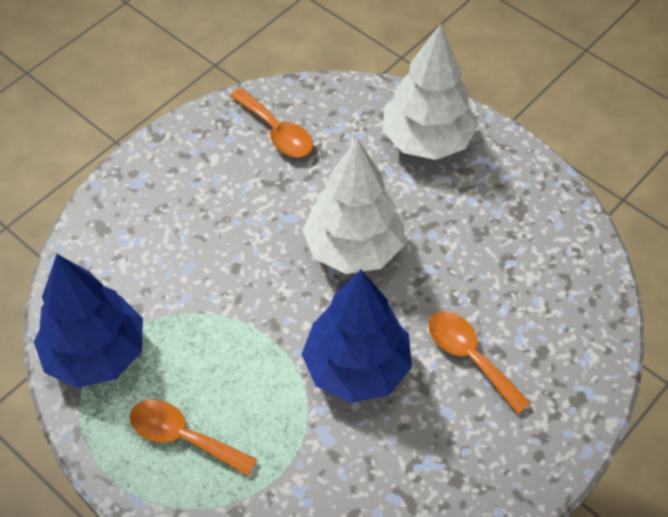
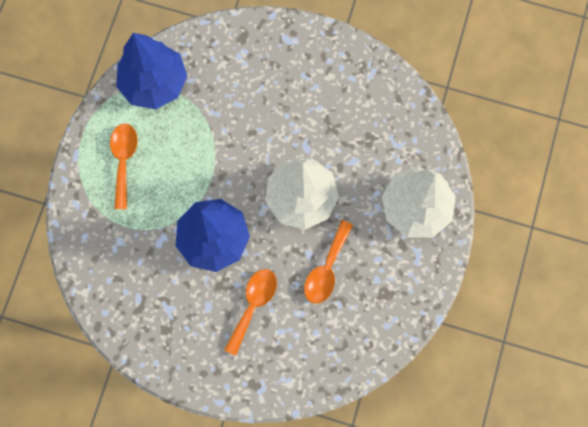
camera: 65 degrees right, 20 degrees up
orange spoon [230,88,313,157] -> orange spoon moved to [304,220,353,304]

